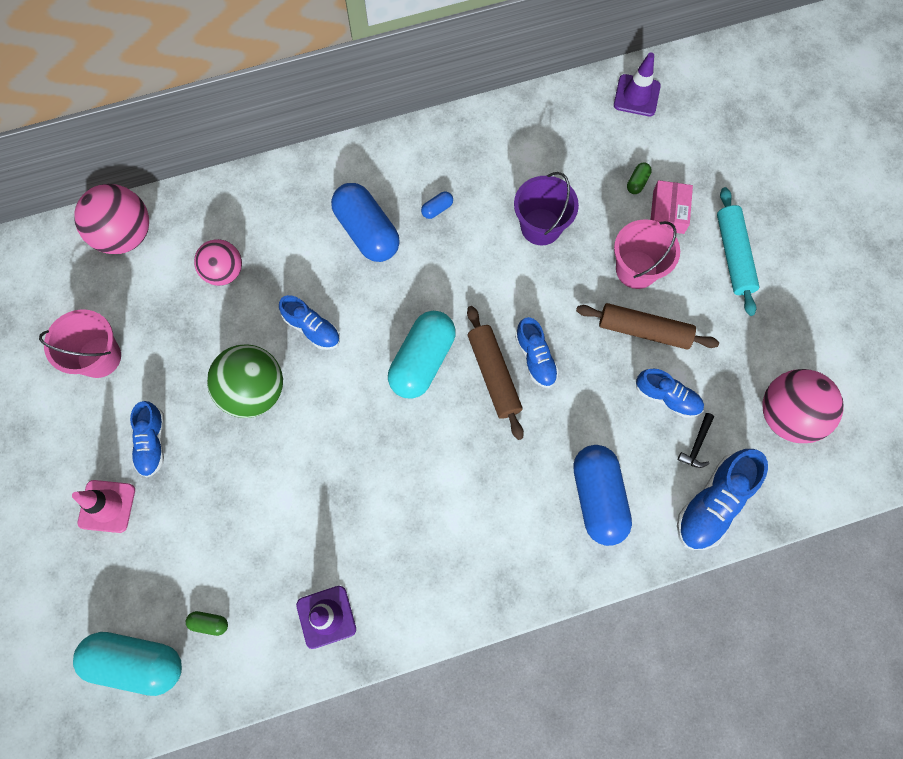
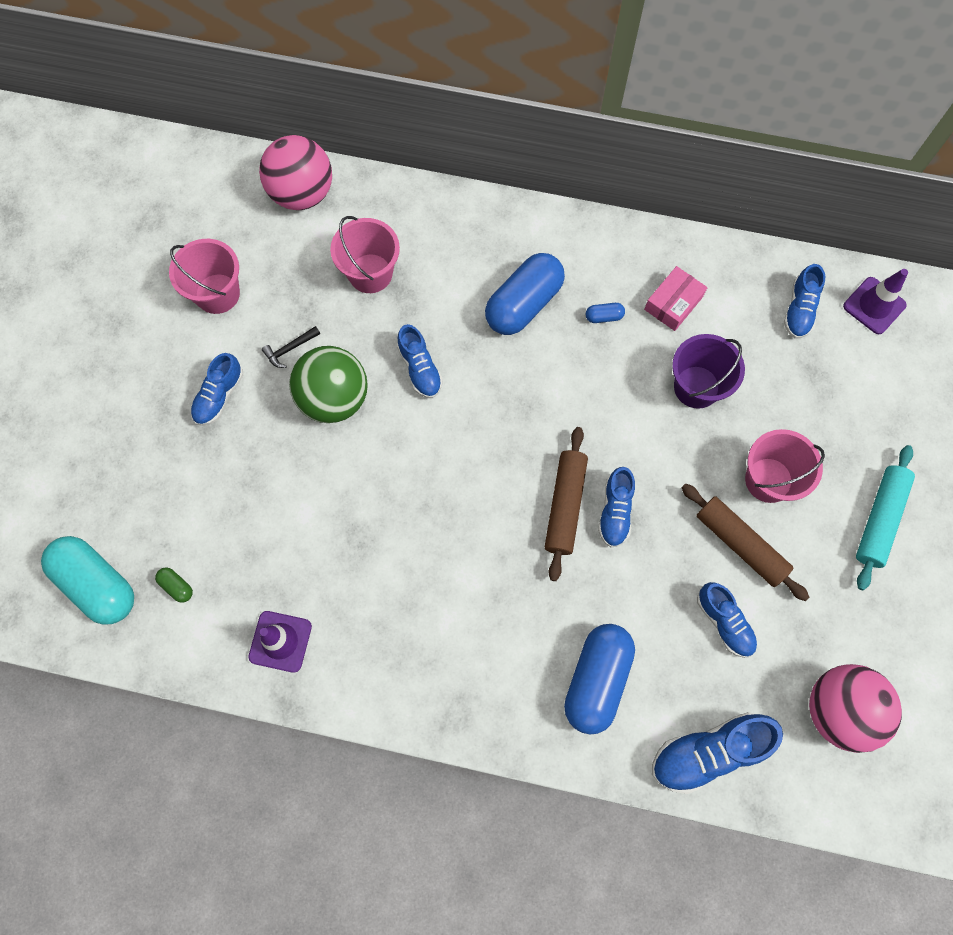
camera: 30 degrees right, 0 degrees up
pink traffic cone [72,480,135,533] -> none
pink ball [194,239,242,286] -> pink bucket [330,216,400,293]
blue capsule [331,183,400,262] -> blue capsule turned 45 degrees clockwise [485,253,565,335]
turquoise capsule [388,311,456,399] -> none
green capsule [627,163,652,194] -> none
pink box [651,180,693,234] -> pink box moved to [644,266,708,331]
black hammer [678,413,714,468] -> black hammer moved to [262,326,320,368]
none -> blue shoe [784,264,825,338]

